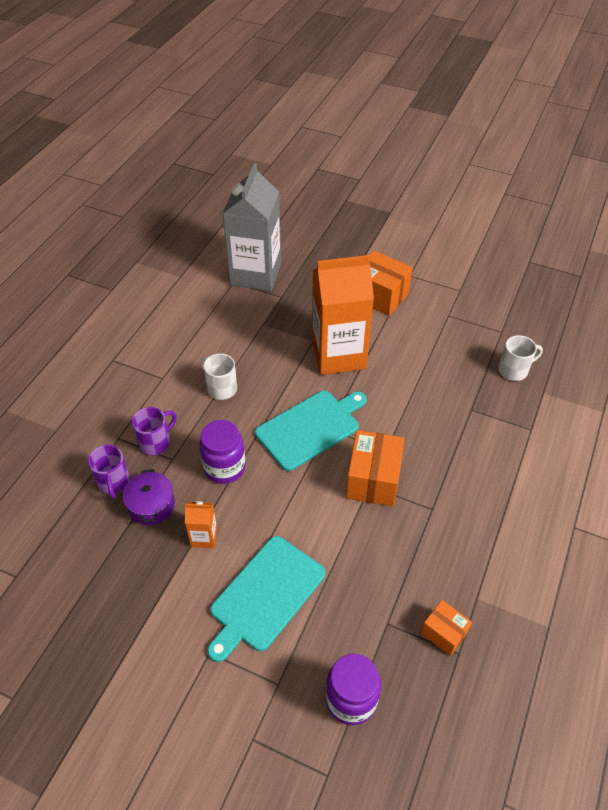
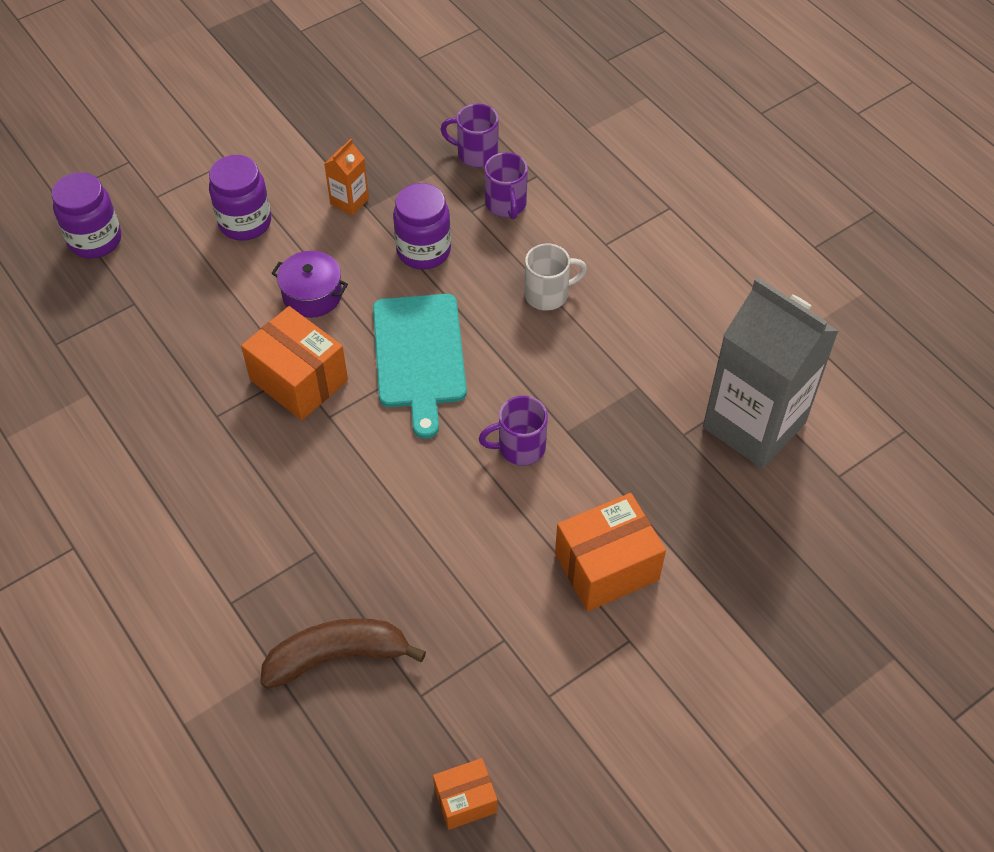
camera: 120 degrees right, 5 degrees up
purple pot [123,469,175,525] -> purple pot moved to [271,251,348,318]
turquoise cutting board [207,536,326,662] -> purple jar [209,155,271,241]
orange carton [312,255,374,375] -> purple mug [479,396,548,466]
orange box [421,600,472,656] -> orange box moved to [433,758,497,830]
white mug [498,335,543,381] -> brown banana [260,618,426,689]

